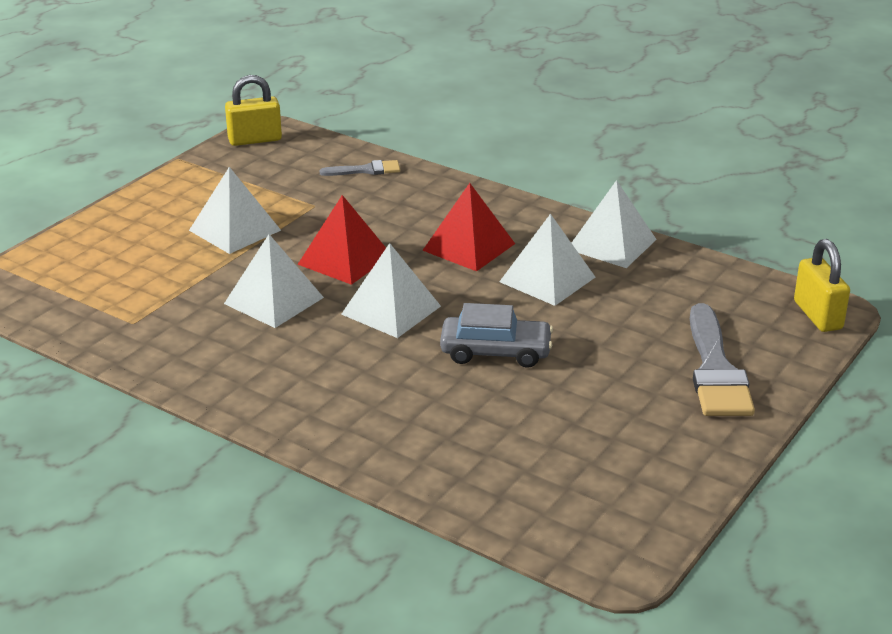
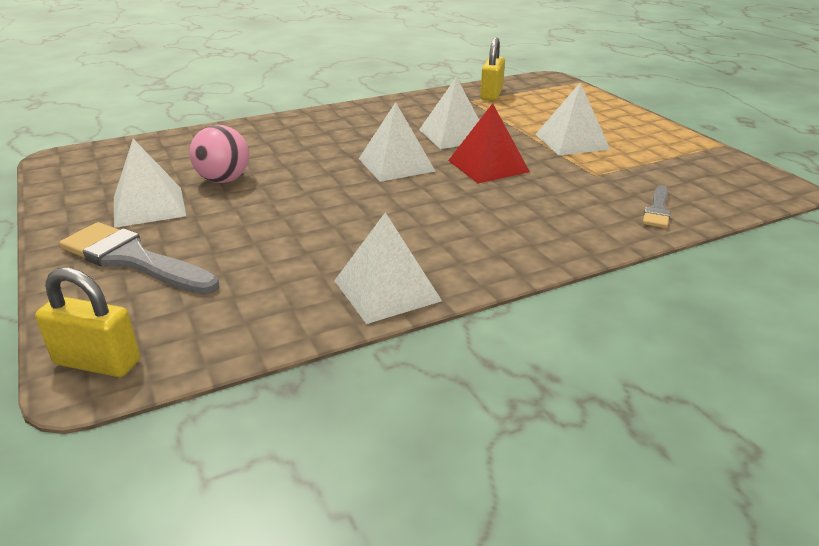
camera: 120 degrees right, 0 degrees up
yellow padlock [225,75,282,146] -> yellow padlock moved to [480,37,505,101]
red pyramid [422,183,515,271] -> none
grey car [440,303,553,368] -> none
white pyramid [499,214,595,306] -> white pyramid moved to [114,139,186,228]
none -> pink ball [189,125,249,183]

